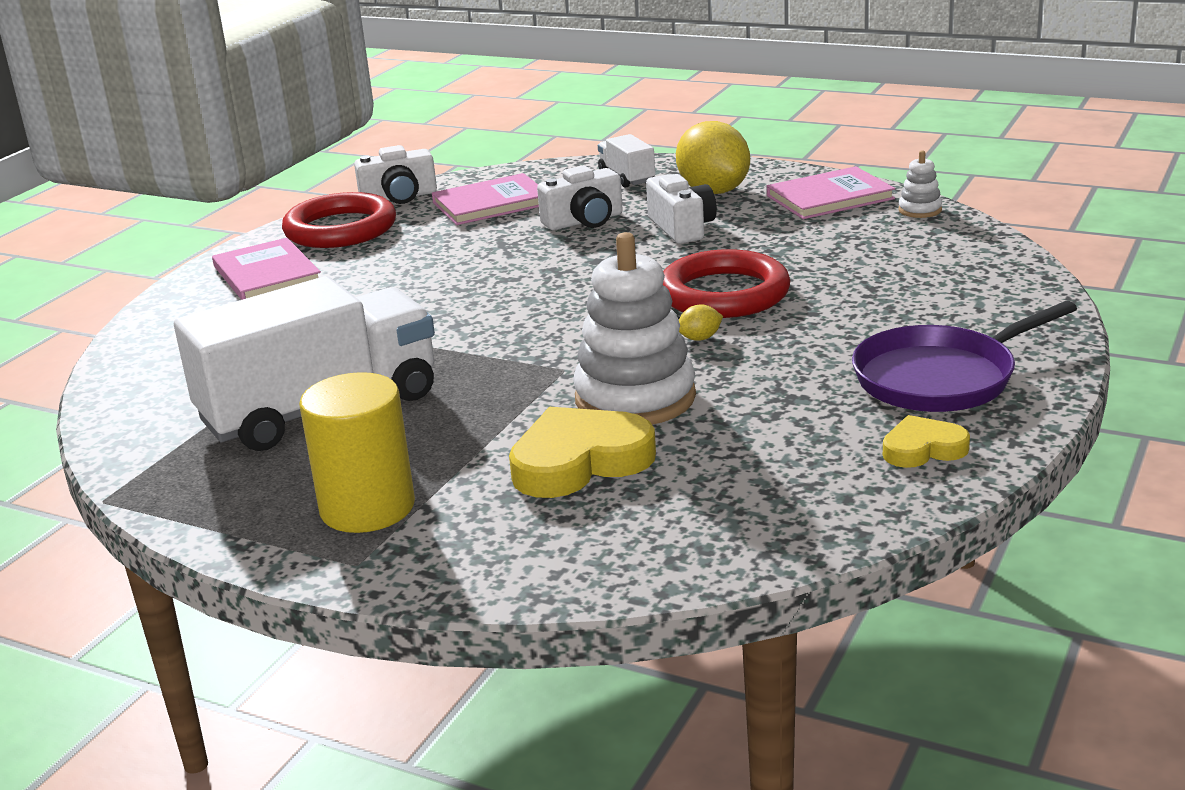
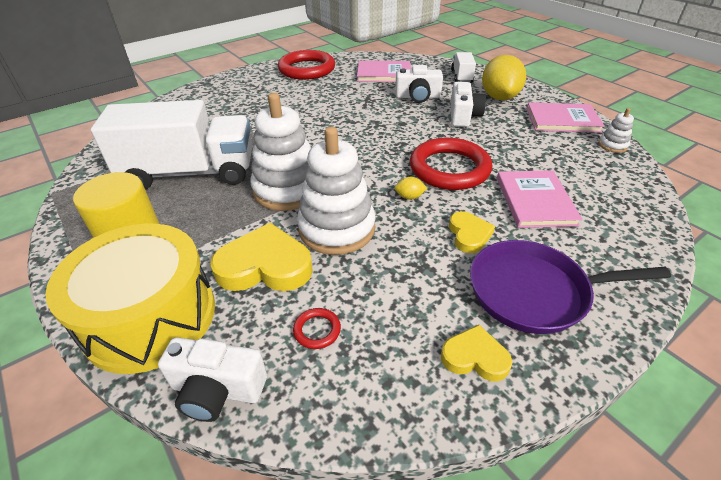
camera: 25 degrees right, 15 degrees up
pink book [212,238,321,300] -> pink book moved to [497,170,583,228]
white camera [354,145,437,204] -> white camera moved to [158,337,267,422]
none -> yellow drum [45,224,215,374]
none -> white stacking toy [250,93,311,211]
none -> red ring [293,308,341,349]
none -> yellow heart [449,211,495,253]

